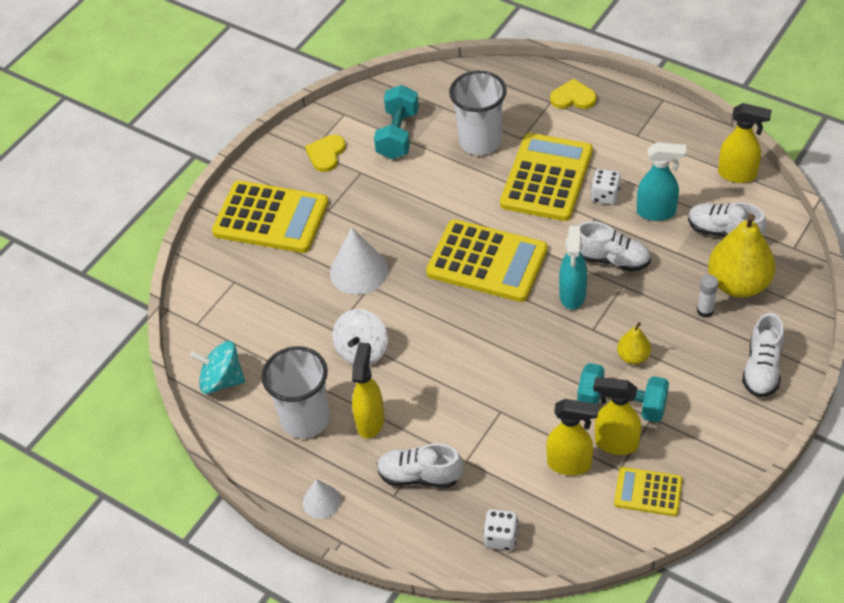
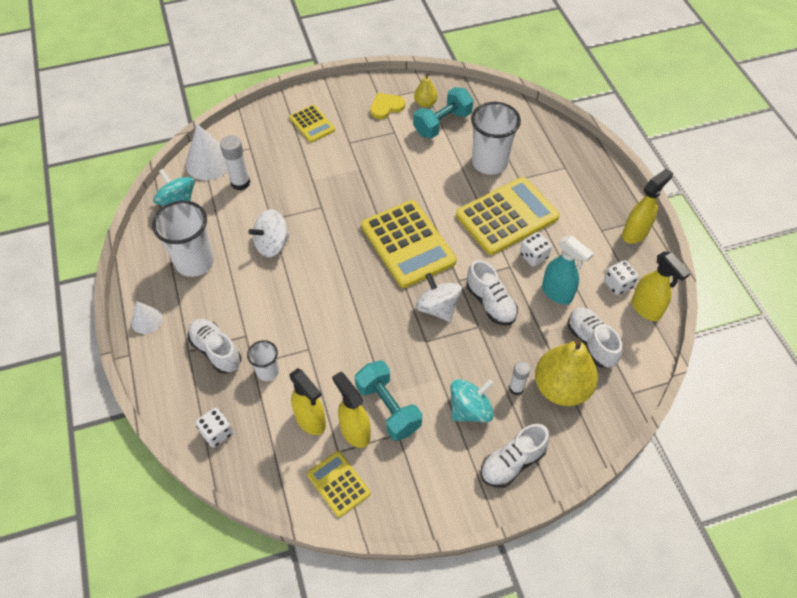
camera: 35 degrees right, 5 degrees up
yellow calculator [212,181,329,253] -> yellow calculator [289,105,335,143], size x0.53
white cone [330,227,388,295] -> white cone moved to [185,124,228,180]
yellow spray bottle [352,342,384,439] -> yellow spray bottle moved to [622,168,673,244]
yellow heart [550,79,597,109] -> none
turquoise spray bottle [559,225,587,310] -> white spinning top [416,273,462,322]
yellow pear [617,322,651,365] -> yellow pear moved to [414,73,438,108]
none -> white glue stick [220,135,250,191]
none -> white cup [247,340,279,381]
none -> turquoise spinning top [450,379,494,423]
none -> white dice [604,260,638,295]

